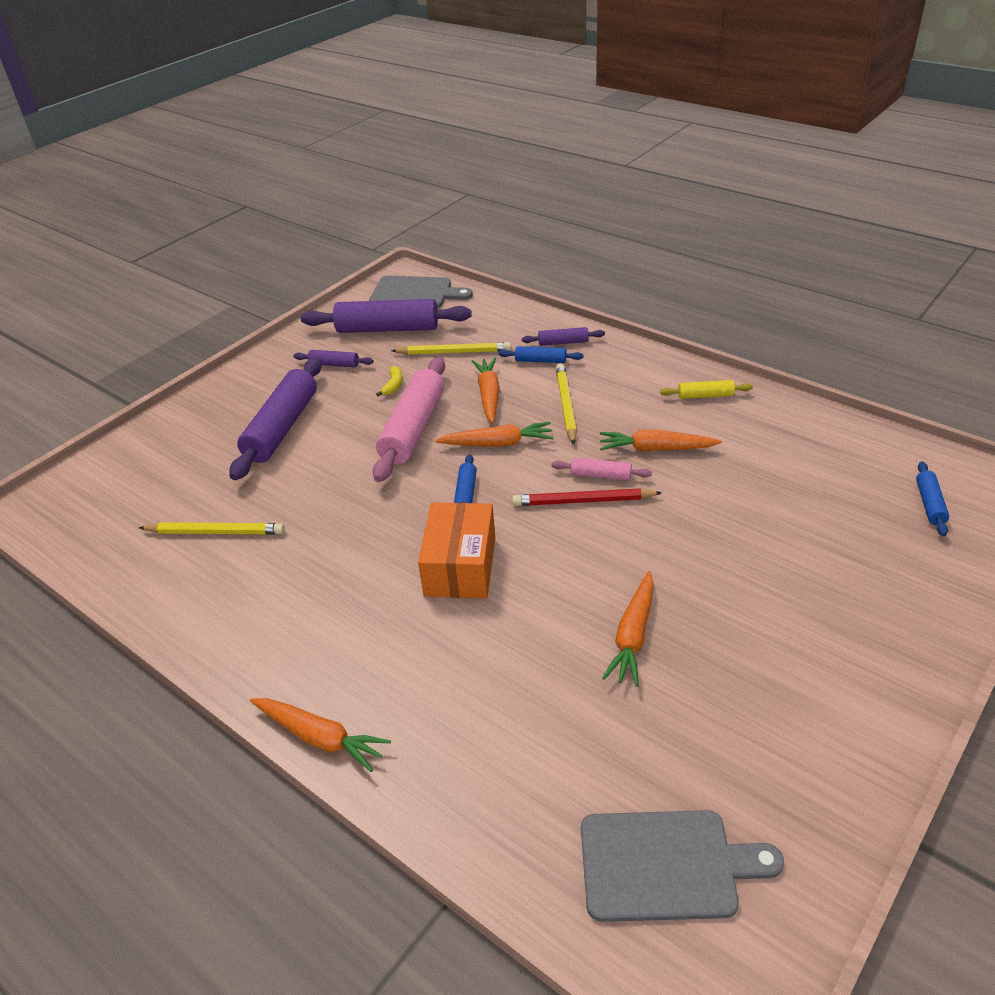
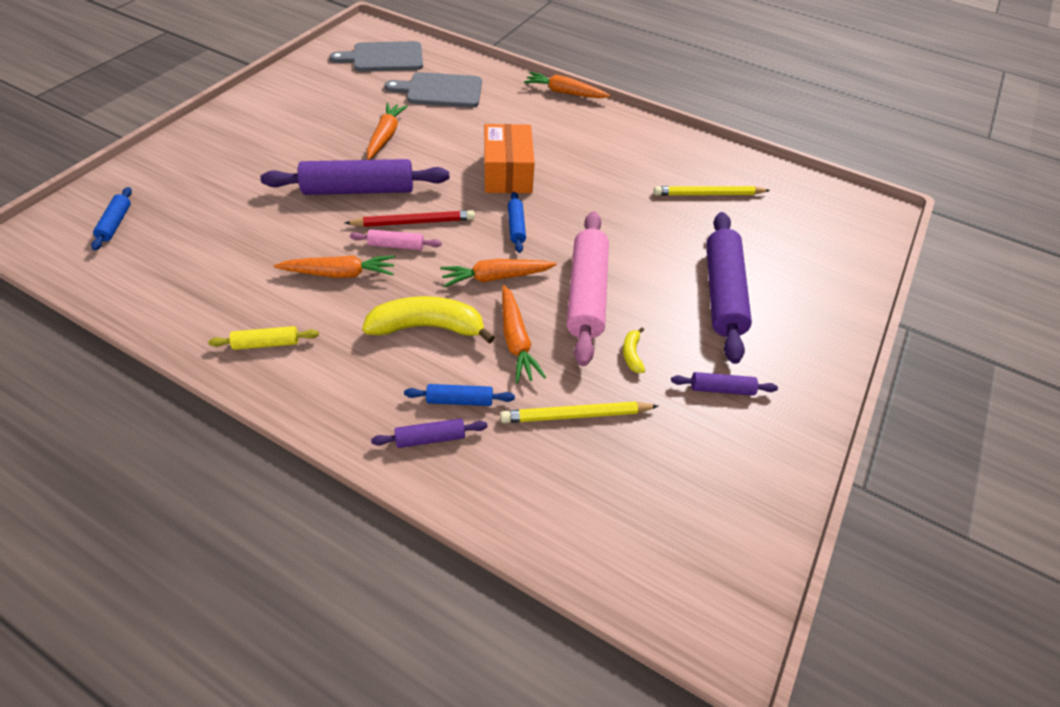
camera: 165 degrees right, 10 degrees up
purple rolling pin [301,299,472,333] -> purple rolling pin moved to [260,159,450,195]
grey cutting board [369,276,473,308] -> grey cutting board moved to [385,72,482,108]
yellow pencil [556,363,577,445] -> yellow banana [362,296,495,344]

